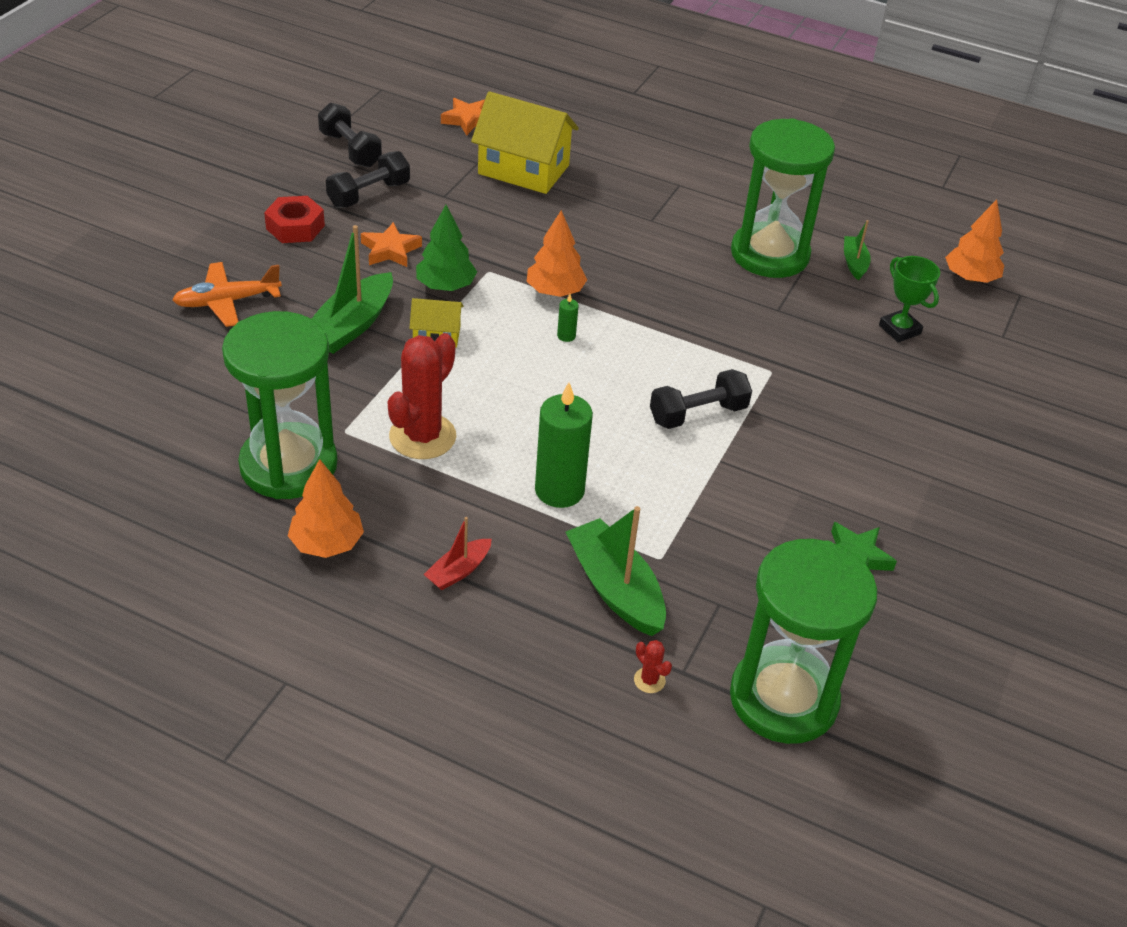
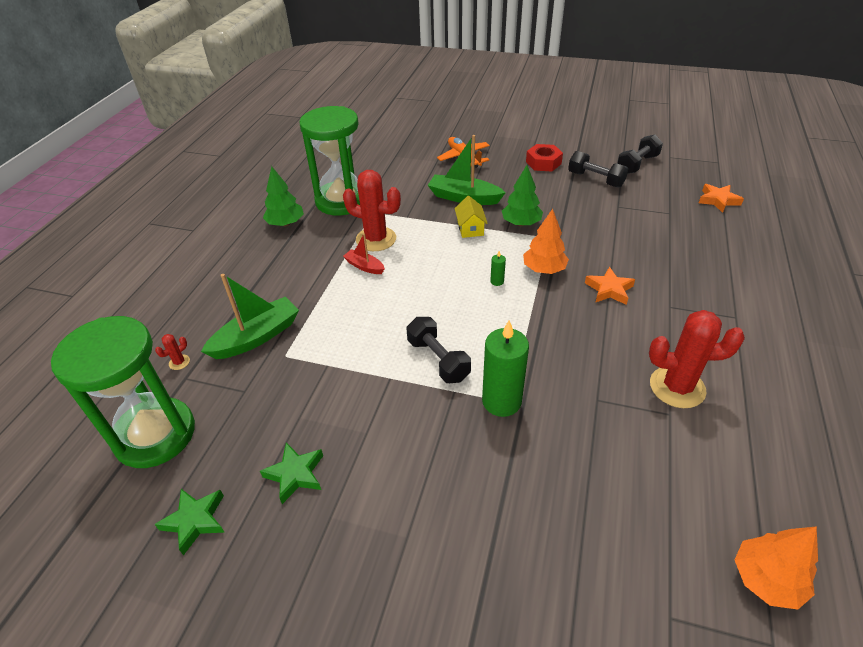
camera: 85 degrees right, 0 degrees up
orange tree [288,459,364,558] -> green tree [263,166,304,226]
orange star [361,222,422,267] -> orange star moved to [585,267,635,305]
red boat [423,517,492,590] -> red boat moved to [343,233,385,274]
yellow house [471,92,579,194] -> none
green candle [535,382,593,508] -> green candle moved to [482,320,529,417]
green hourglass [731,118,835,278] -> red cactus [649,310,745,408]
green boat [844,220,871,281] -> none
green trophy [879,256,940,342] -> none
none -> green star [155,489,225,556]

